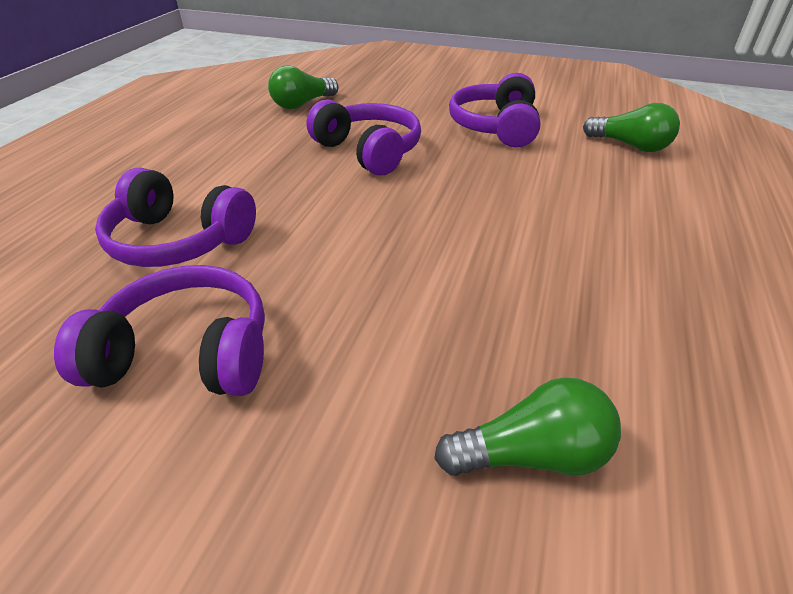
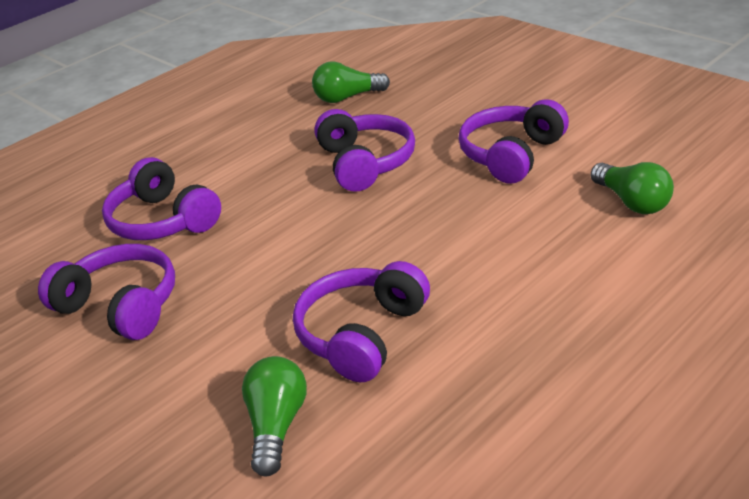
camera: 30 degrees right, 5 degrees down
green light bulb [434,377,621,476] -> green light bulb turned 105 degrees counterclockwise [242,356,307,476]
none -> purple headphones [293,261,430,382]

